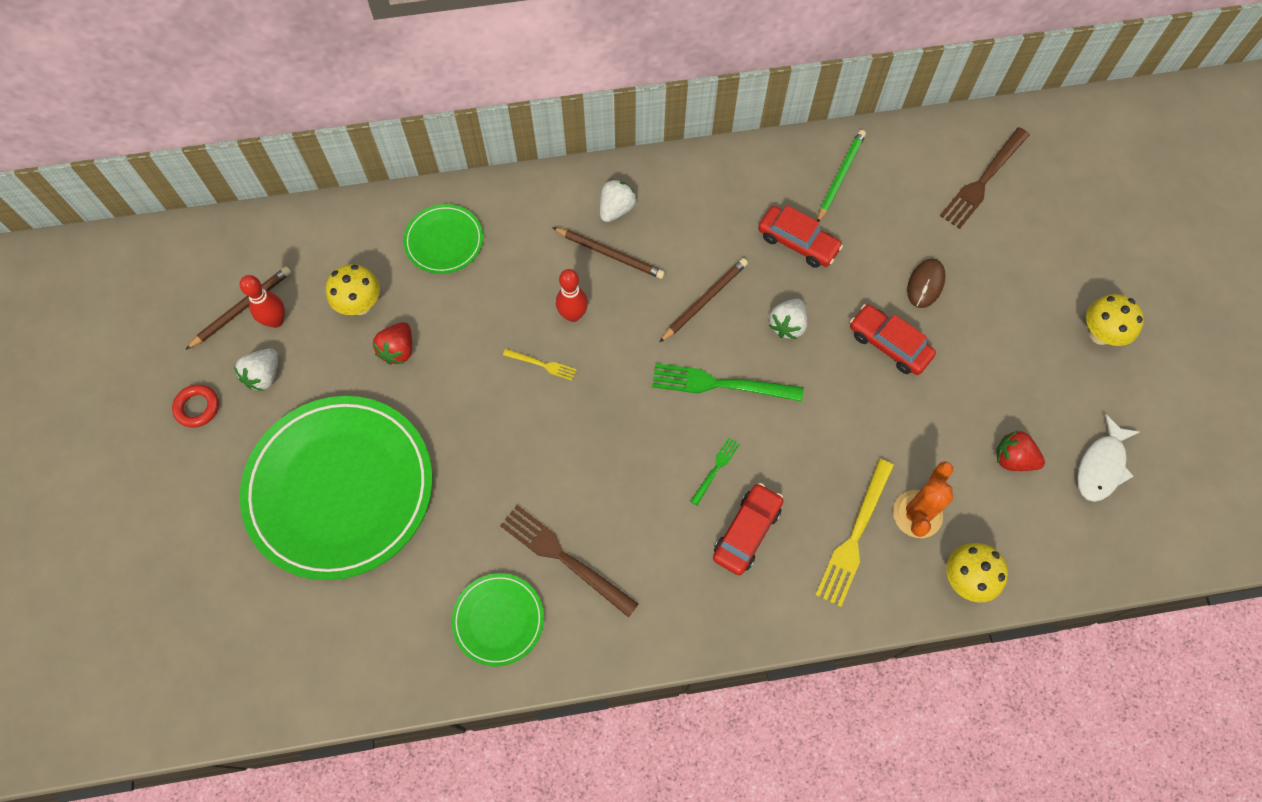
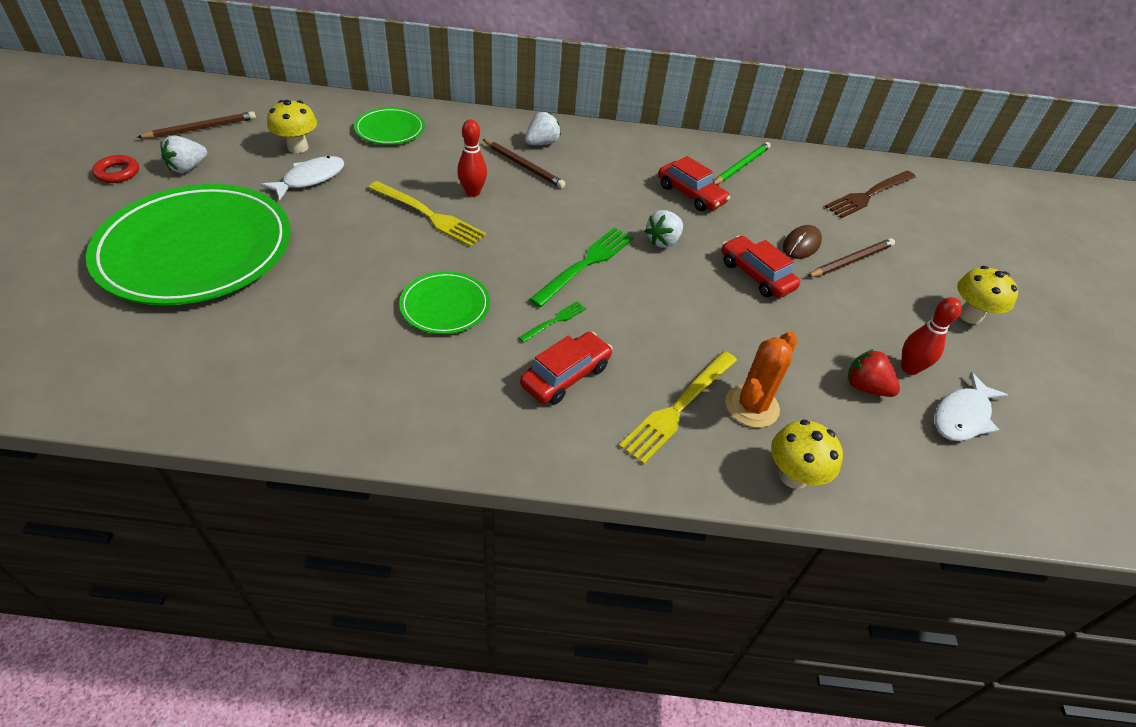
camera: 10 degrees right, 20 degrees down
red bowling pin [240,275,285,328] -> red bowling pin moved to [901,297,962,375]
red strawberry [373,322,412,365] -> white fish [261,156,344,200]
green plate [451,573,544,666] -> green plate moved to [399,271,490,334]
brown fork [500,505,639,618] -> none
yellow fork [503,349,577,381] -> yellow fork [368,181,486,247], size x1.97
green fork [652,363,803,402] -> green fork turned 105 degrees clockwise [529,227,633,307]
brown pencil [659,258,748,342] -> brown pencil moved to [807,238,895,277]

